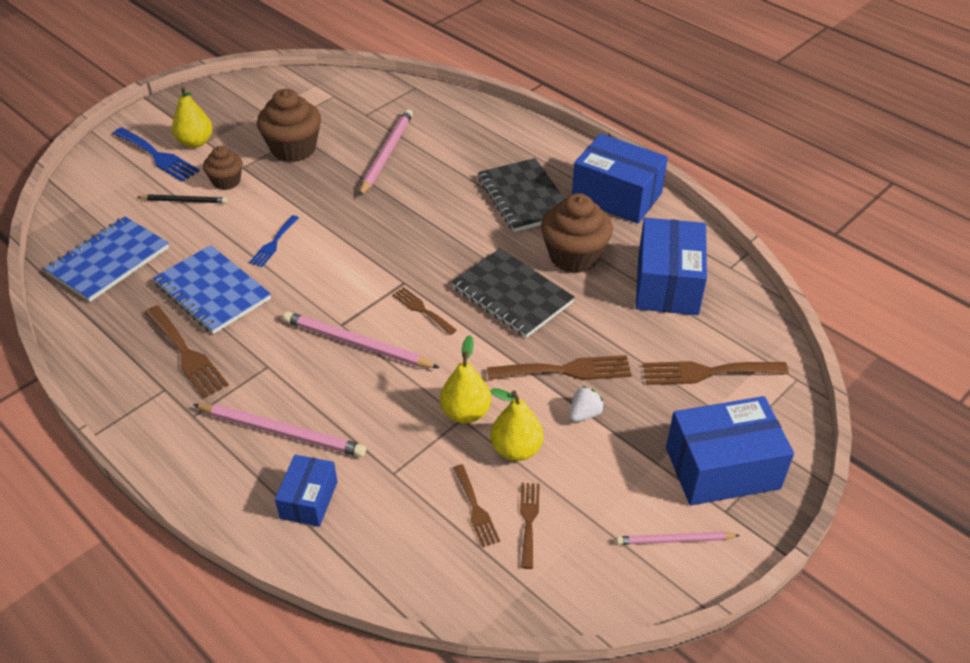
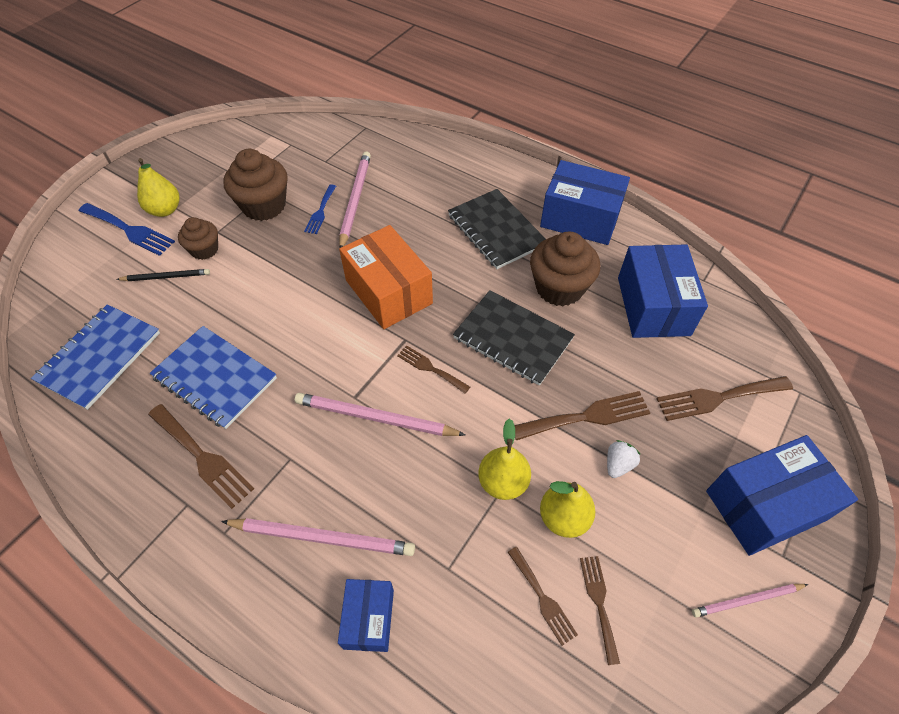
camera: 10 degrees left, 10 degrees up
blue fork [249,215,299,267] -> blue fork moved to [304,184,336,234]
none -> orange box [339,225,433,329]

